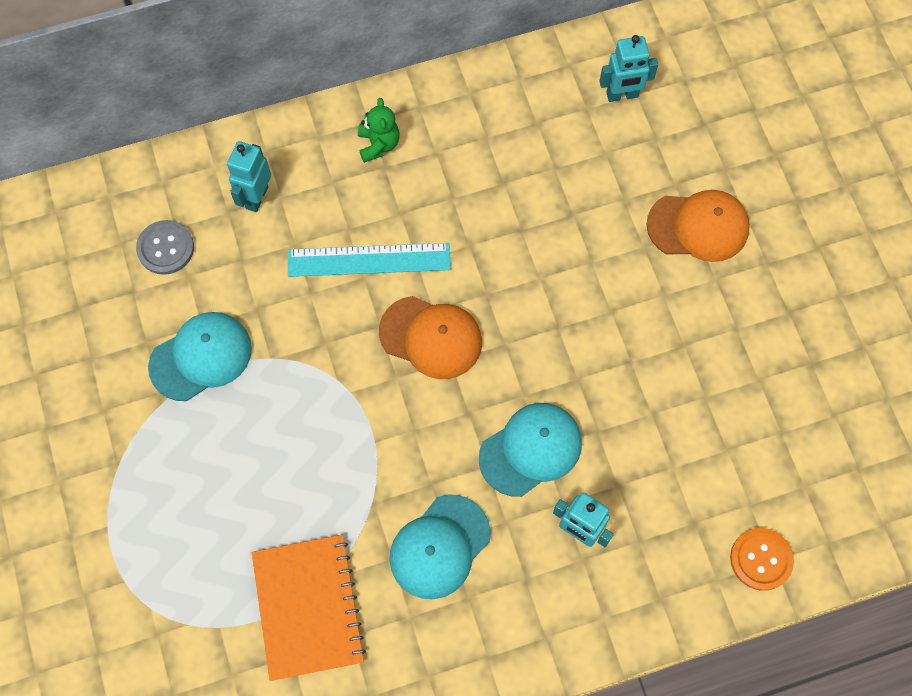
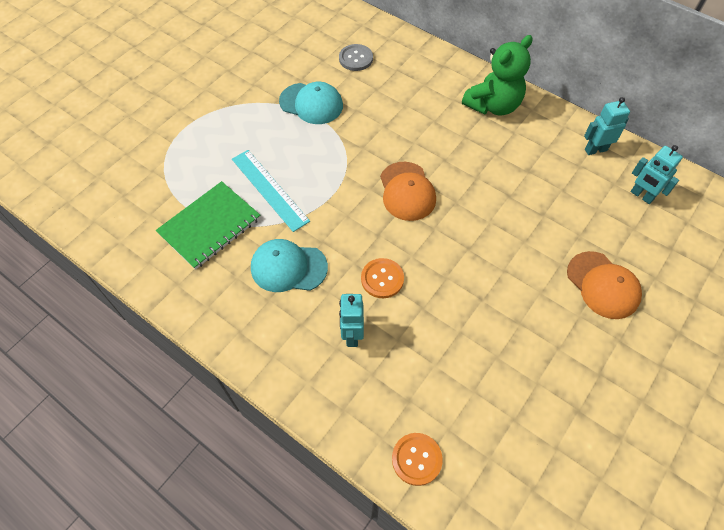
camera: 55 degrees right, 10 degrees down
turquoise robot [227,141,271,212] -> turquoise robot moved to [584,97,630,155]
orange notebook [252,534,366,681] -> green notebook [156,181,260,270]
turquoise ruler [288,243,451,277] -> turquoise ruler moved to [232,150,310,232]
green teddy bear [358,98,400,163] -> green teddy bear [462,35,533,116], size x1.90
turquoise cap [479,403,582,497] -> orange button [361,258,404,298]

